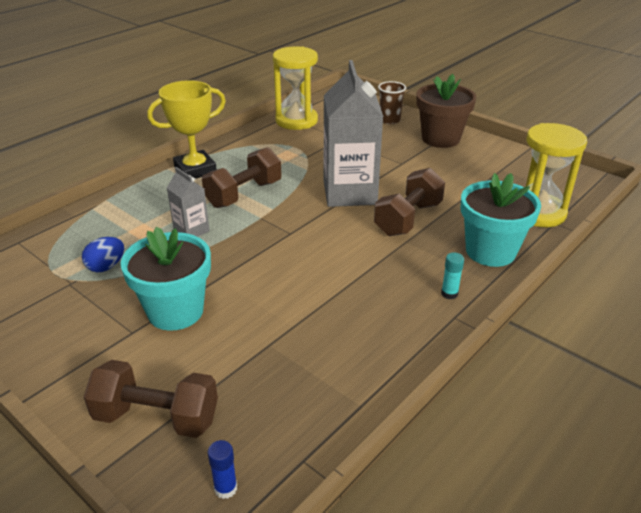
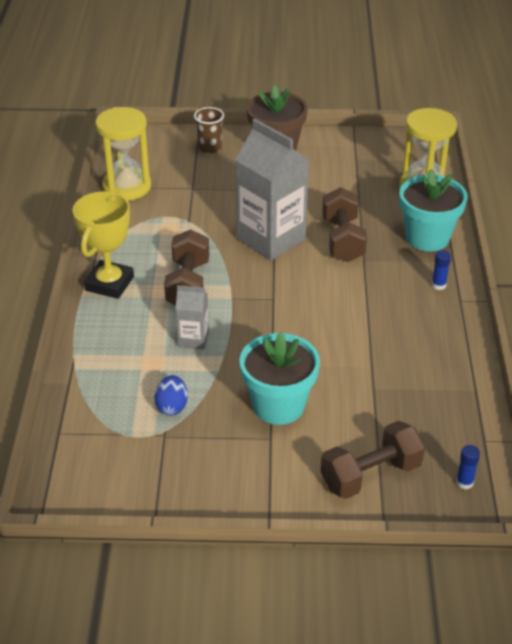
camera: 40 degrees left, 5 degrees up
turquoise glue stick [441,252,464,299] -> blue glue stick [432,250,451,290]

